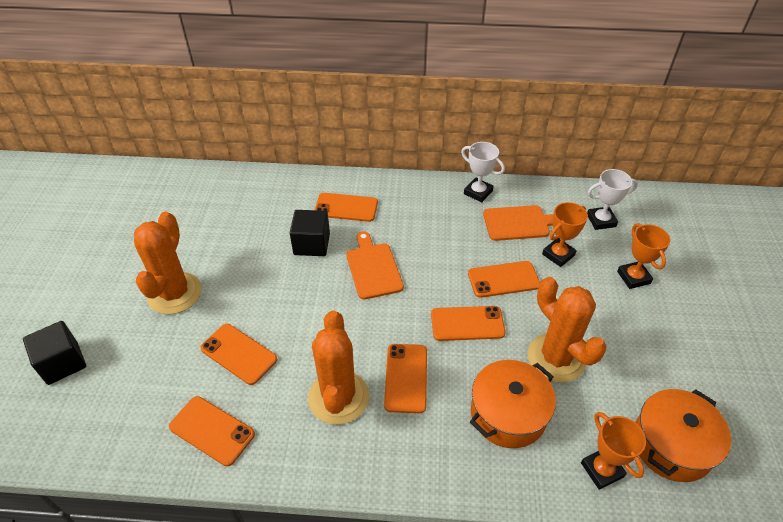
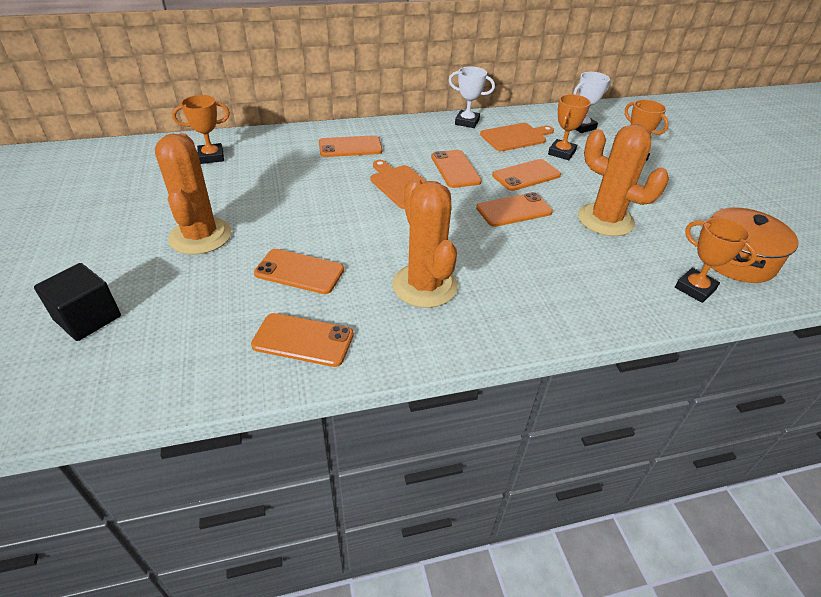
camera: 20 degrees left, 5 degrees down
black cube [290,210,330,256] -> none
orange phone [384,344,427,413] -> orange phone moved to [431,150,482,188]
orange pot [470,360,556,448] -> none
none -> orange trophy [172,95,230,164]

